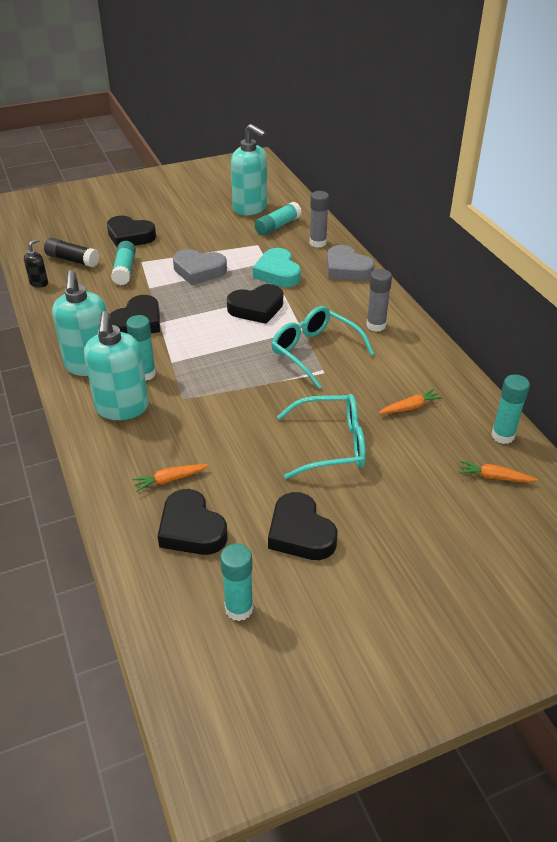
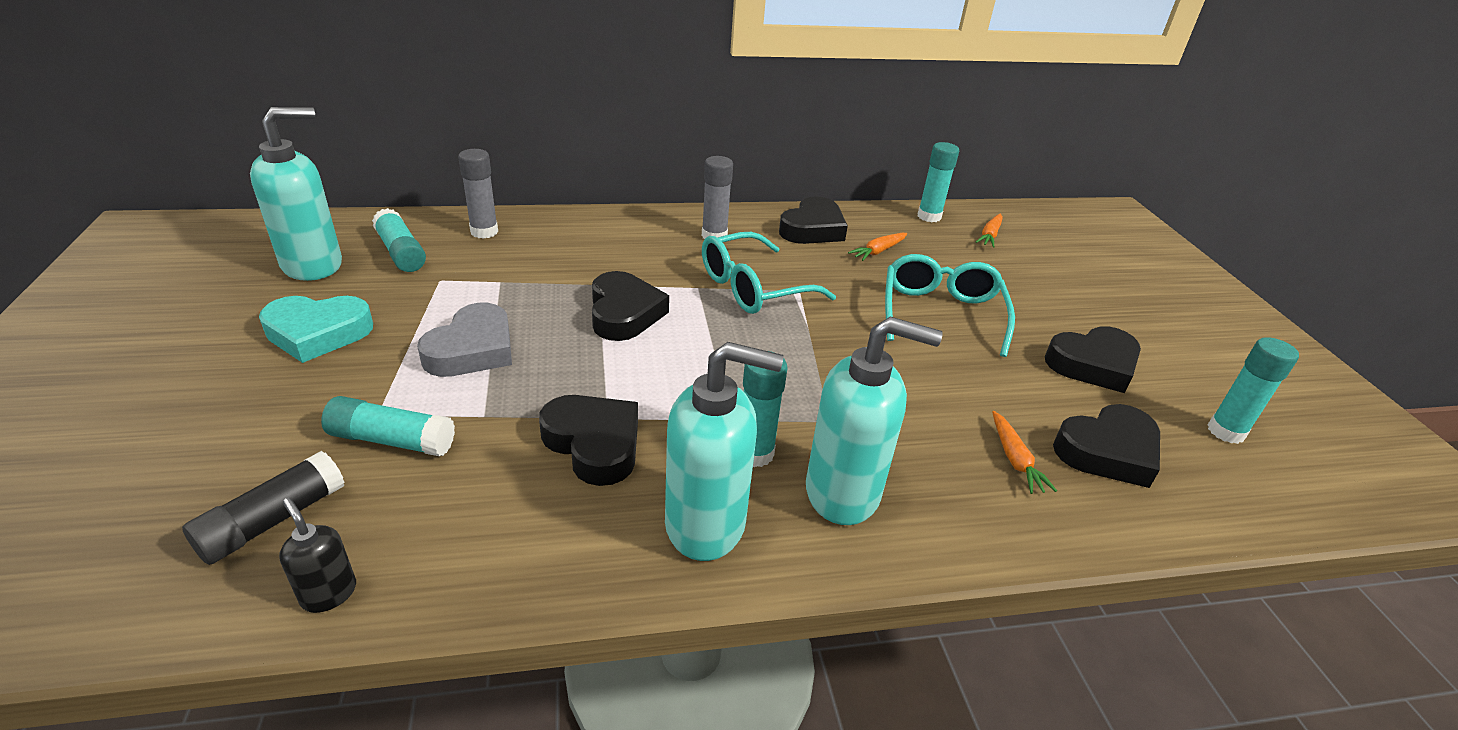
camera: 80 degrees left, 5 degrees down
black heart [107,216,156,247] -> black heart moved to [779,196,848,244]
turquoise heart [253,248,301,287] -> turquoise heart moved to [259,296,373,363]
grey heart [327,245,375,281] -> none
orange carrot [379,389,443,414] -> orange carrot turned 120 degrees counterclockwise [848,233,907,261]

